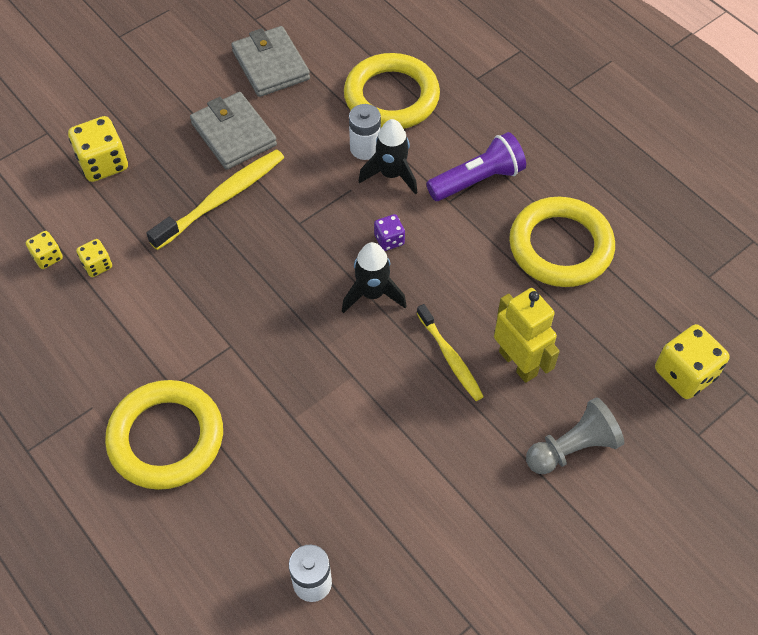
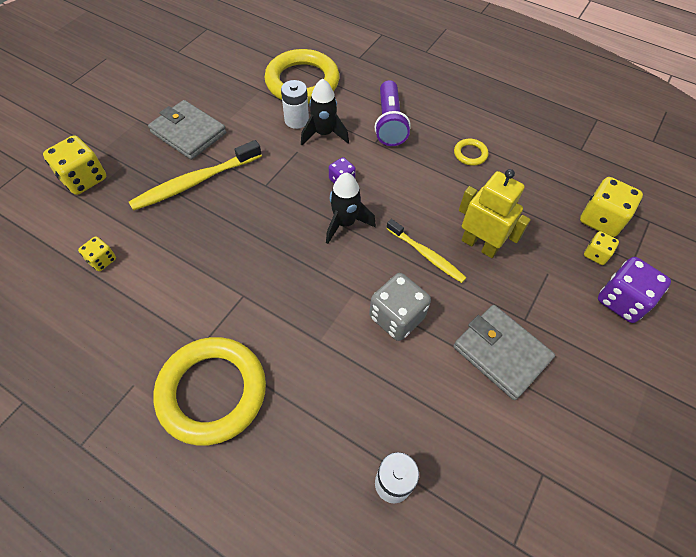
camera: 20 degrees left, 0 degrees up
yellow dice [26,231,63,269] -> yellow dice moved to [584,231,619,265]
yellow toothbrush [146,149,284,250] -> yellow toothbrush turned 150 degrees counterclockwise [129,140,262,211]
grey wallet [231,26,310,97] -> grey wallet moved to [453,305,555,400]
purple flashlight [426,132,526,201] -> purple flashlight turned 135 degrees clockwise [375,80,411,146]
yellow ring [509,197,615,287] -> yellow ring [454,139,489,166], size x0.42
grey pawn [526,397,624,474] -> none
none -> grey dice [369,273,431,341]
none -> purple dice [598,257,671,323]

